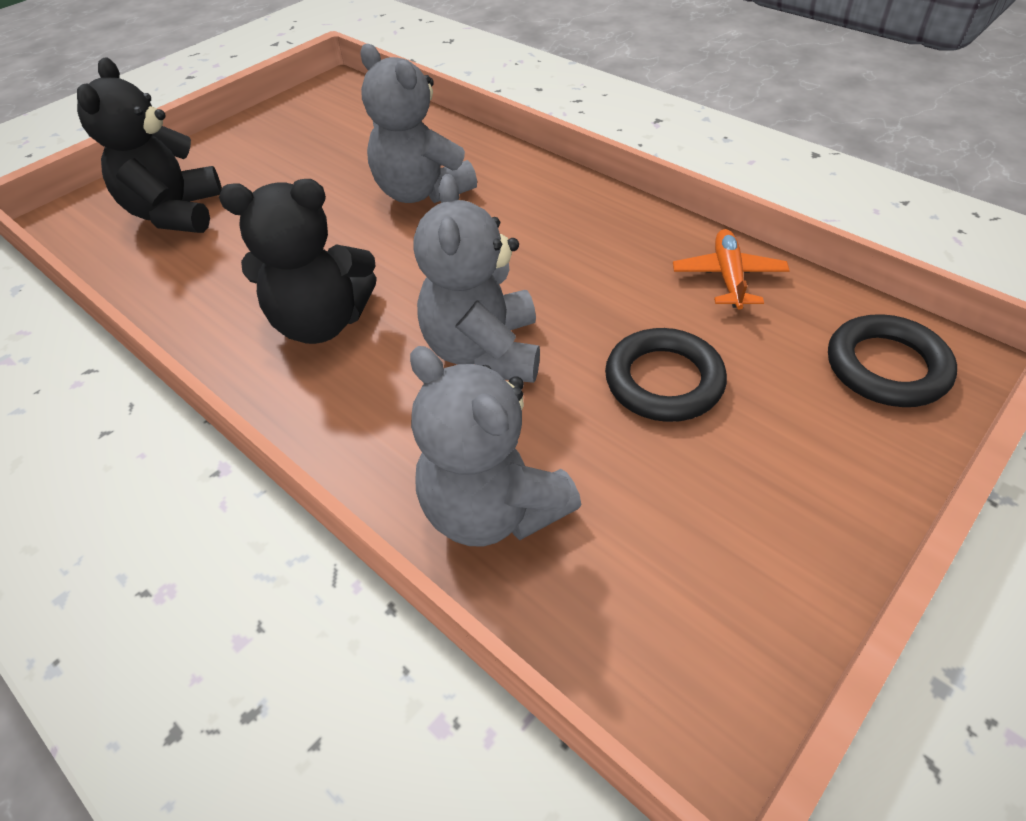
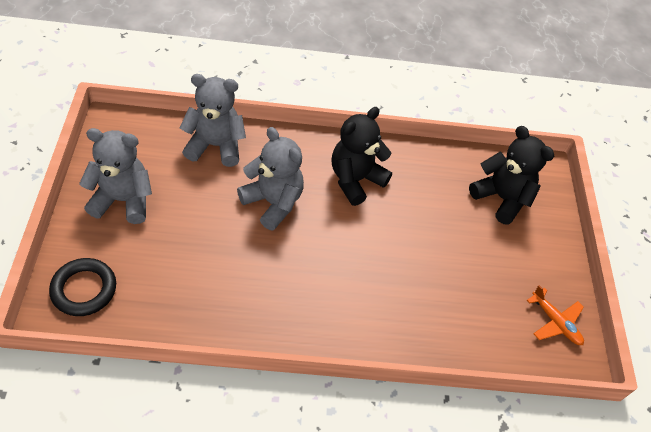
camera: 130 degrees right, 5 degrees up
grey teddy bear [360,44,477,203] -> grey teddy bear moved to [79,128,152,224]
black ring [605,328,727,422] -> none
orange plane [673,229,790,309] -> orange plane moved to [526,285,584,345]

